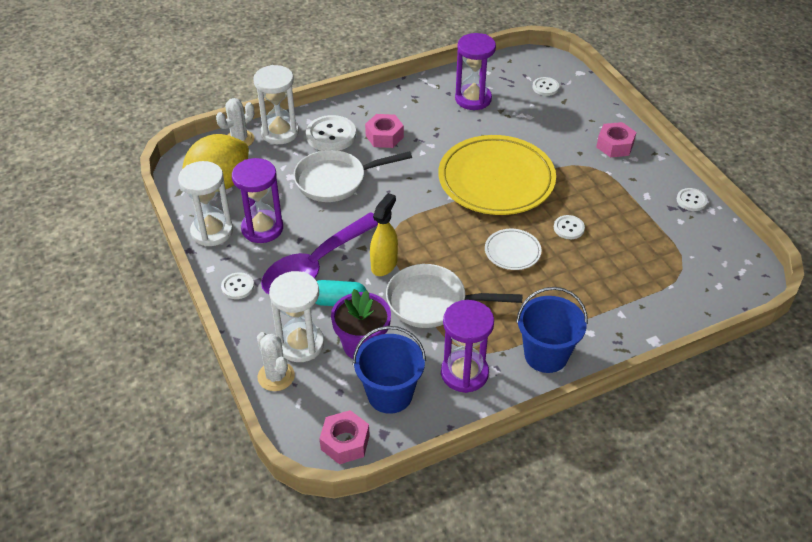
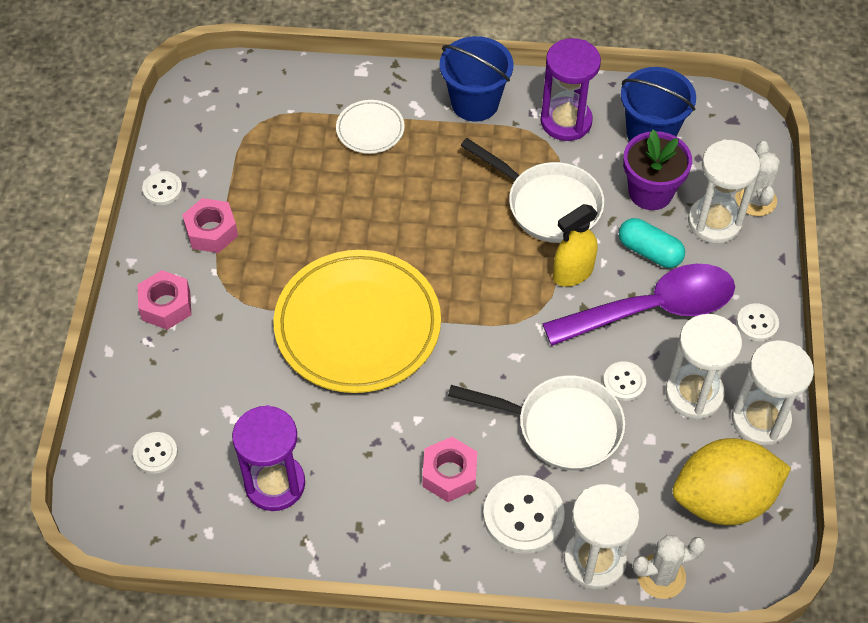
camera: 150 degrees left, 10 degrees up
purple hourglass [232,158,283,243] -> white hourglass [665,314,742,420]
pink nut [319,410,370,464] -> pink nut moved to [182,198,238,253]
white plate [485,229,542,270] -> white plate moved to [336,100,405,154]
white button [554,215,585,239] -> white button moved to [603,361,646,401]

